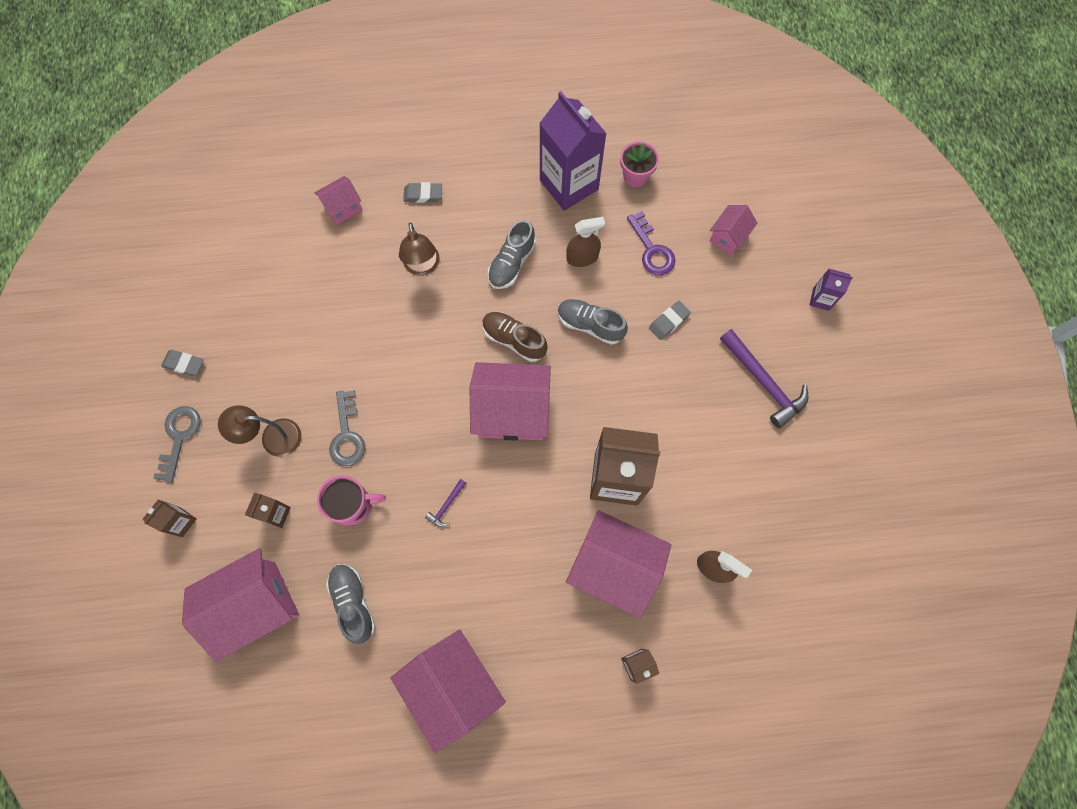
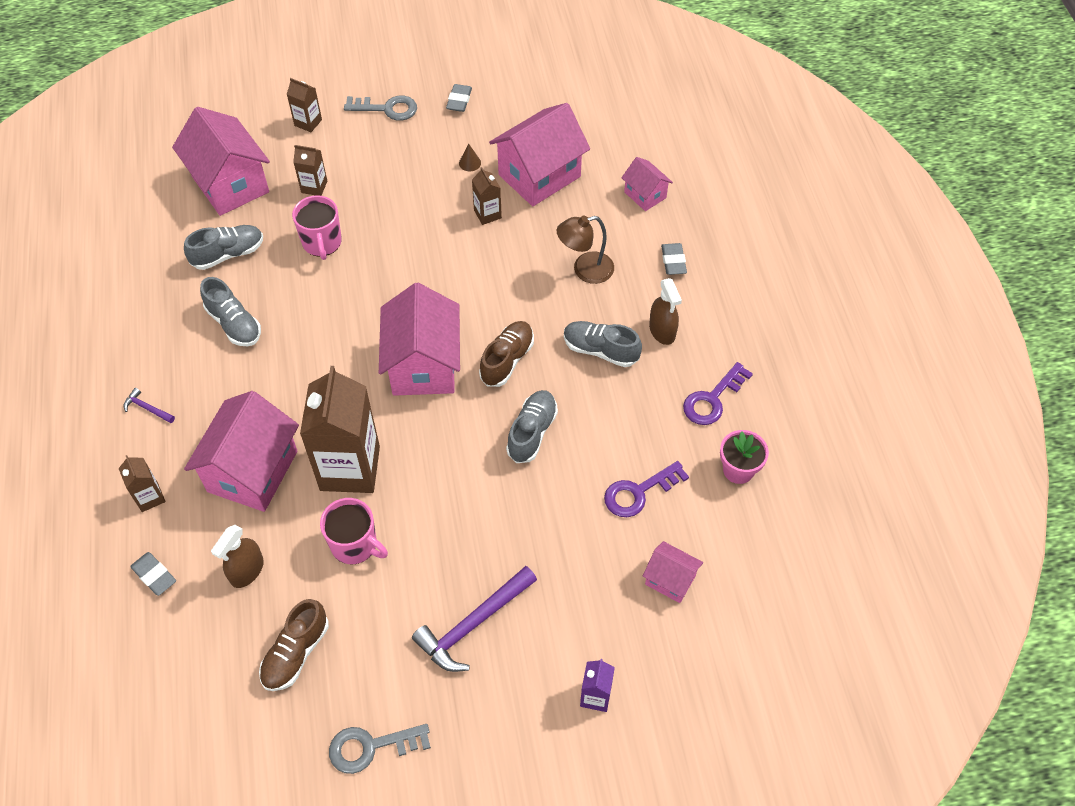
camera: 85 degrees right, 15 degrees down
brown lamp [218,405,302,457] -> none
grey key [329,390,365,466] -> grey key moved to [329,724,431,774]
pink house [390,629,506,753] -> pink house moved to [489,103,590,206]
purple hammer [425,479,466,527] -> purple hammer moved to [124,388,175,423]
purple carton [540,91,607,211] -> purple key [683,362,753,425]
brown spray bottle [566,217,605,267] -> brown spray bottle moved to [649,278,682,345]
grey eraser [649,301,691,340] -> grey eraser moved to [130,552,176,596]
none -> grey shoe [200,277,261,346]
none -> brown shoe [259,599,329,691]
none -> pink mug [320,498,388,565]
none -> brown cone [459,144,481,171]
none -> brown carton [472,167,502,225]

